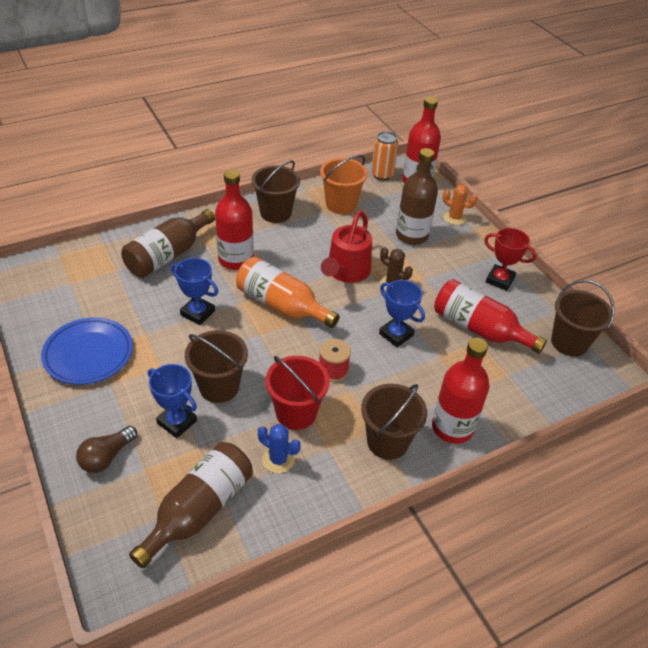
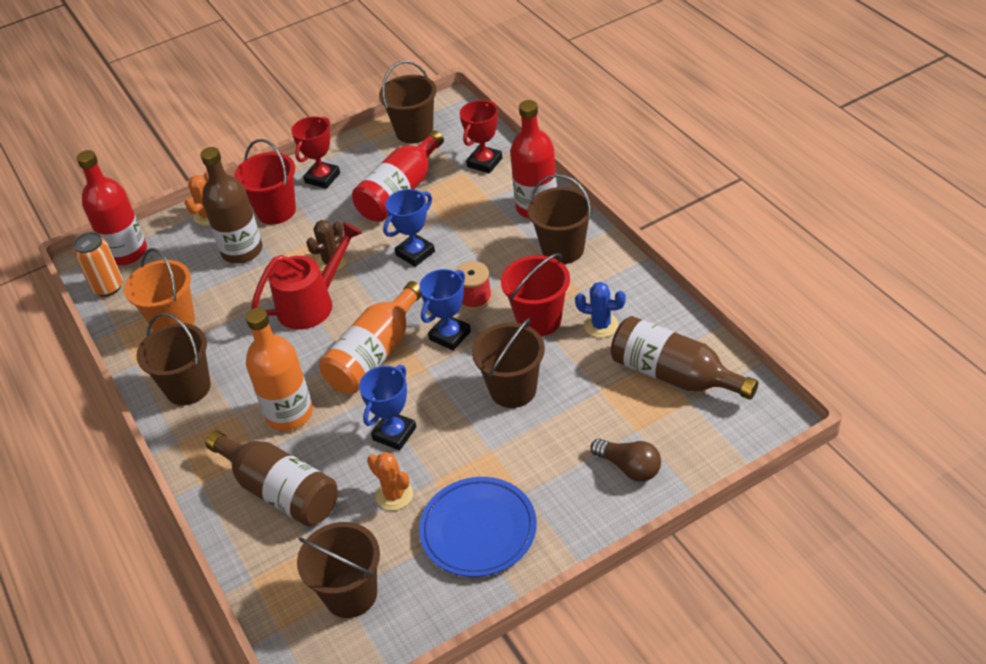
camera: 85 degrees left, 0 degrees up
blue trophy [148,364,197,438] -> blue trophy moved to [419,269,471,351]
red bottle [215,170,254,270] -> orange bottle [246,308,313,431]
blue cactus [258,424,301,473] -> blue cactus turned 75 degrees clockwise [575,282,626,338]
red watering can [321,211,372,283] -> red watering can turned 60 degrees counterclockwise [251,222,362,330]
none -> red bucket [234,139,296,225]
none -> brown bucket [297,522,380,618]
none -> orange cactus [367,452,413,510]
none -> red trophy [460,100,502,173]

